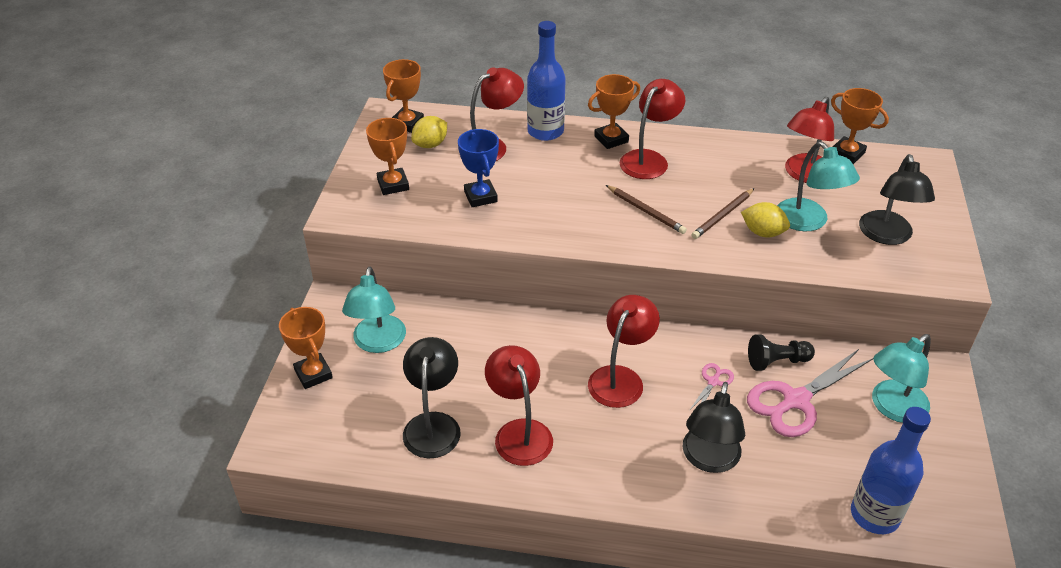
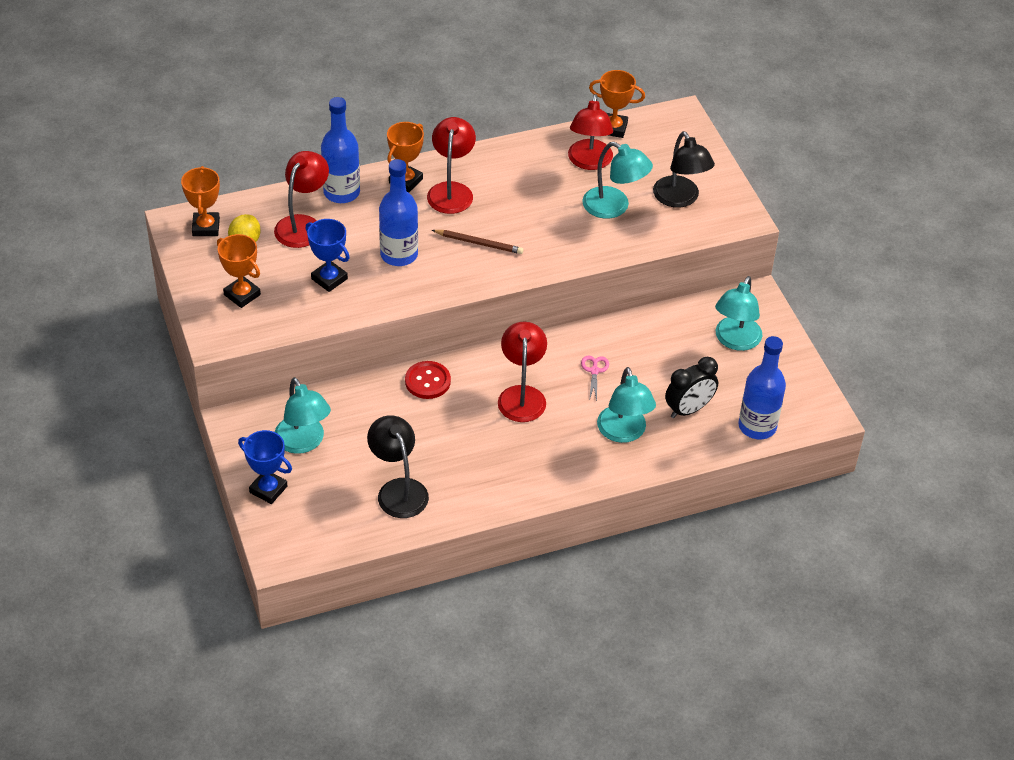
camera: 30 degrees left, 5 degrees up
orange trophy [279,307,333,389] -> blue trophy [238,430,292,504]
red lamp [485,345,553,466] -> none
black lamp [682,382,745,473] -> turquoise lamp [597,367,656,443]
brown pencil [691,188,754,239] -> none
yellow lemon [741,202,790,237] -> none
pink scissors [747,349,873,437] -> none
black pawn [748,334,815,371] -> none
none -> blue bottle [379,159,418,266]
none -> red button [405,361,451,399]
none -> black clock [665,357,718,418]

